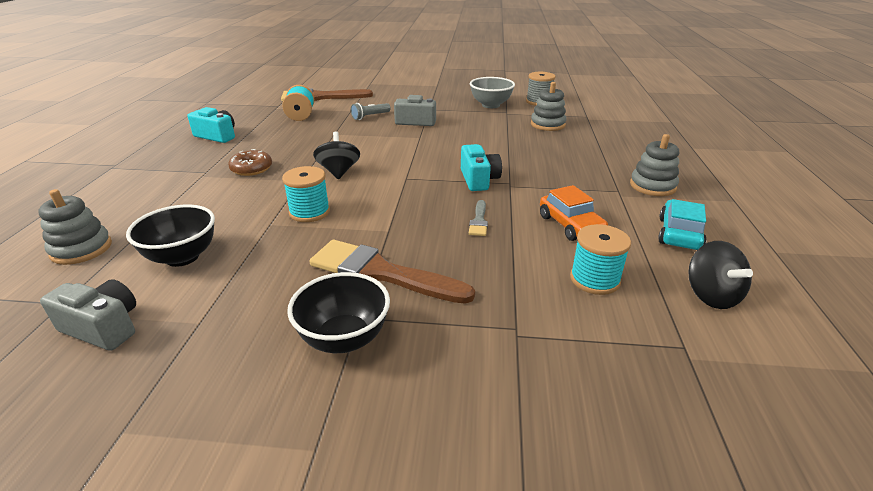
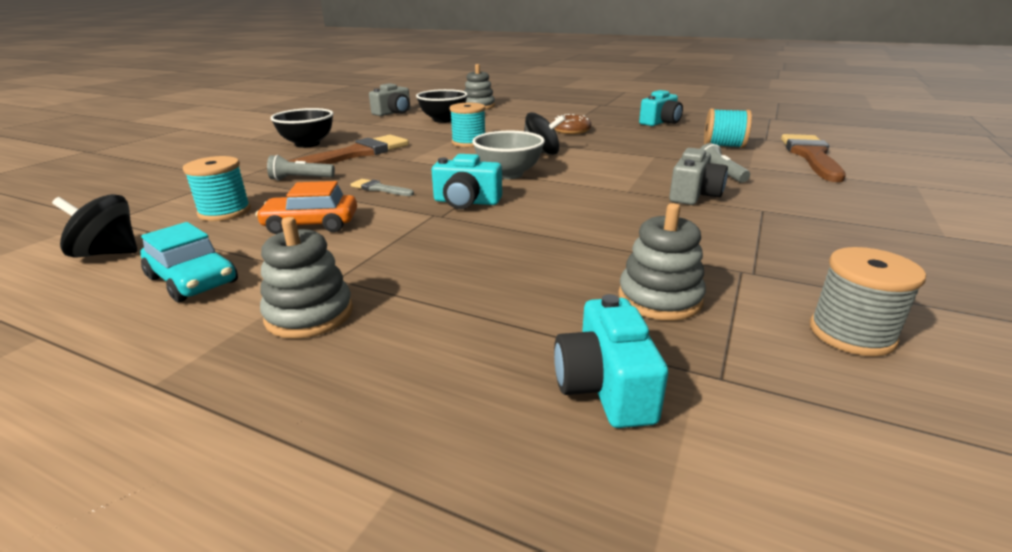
camera: 110 degrees right, 5 degrees down
grey bowl [470,77,515,108] -> grey bowl moved to [472,131,545,179]
none -> grey flashlight [267,155,335,181]
none -> turquoise camera [554,294,668,428]

